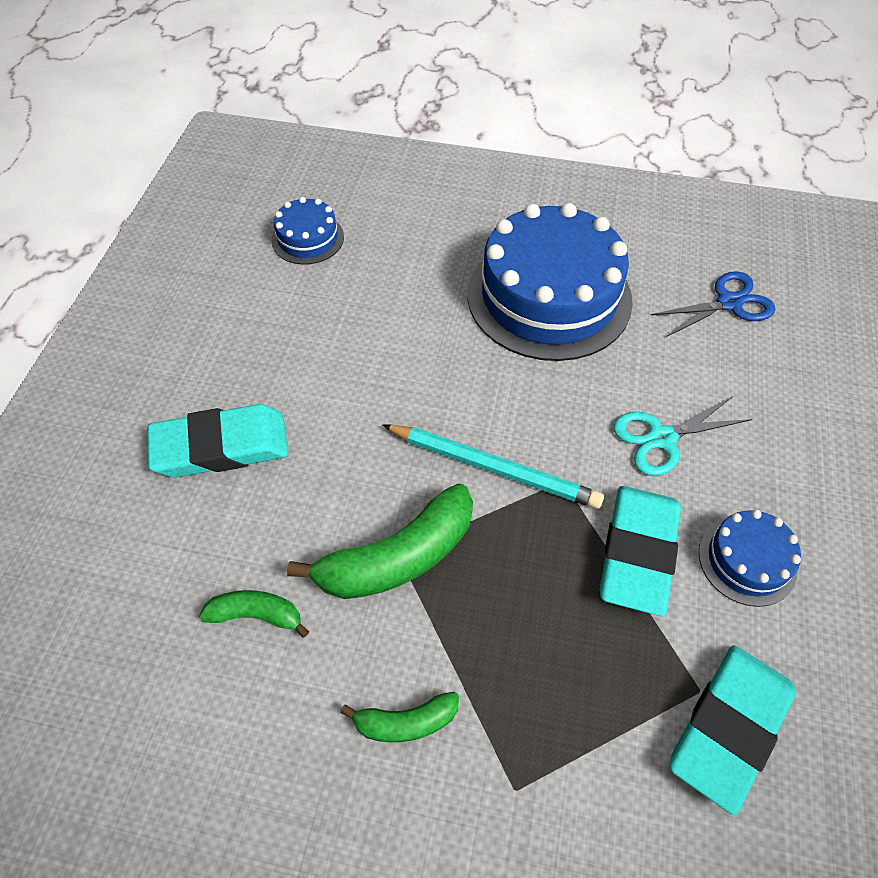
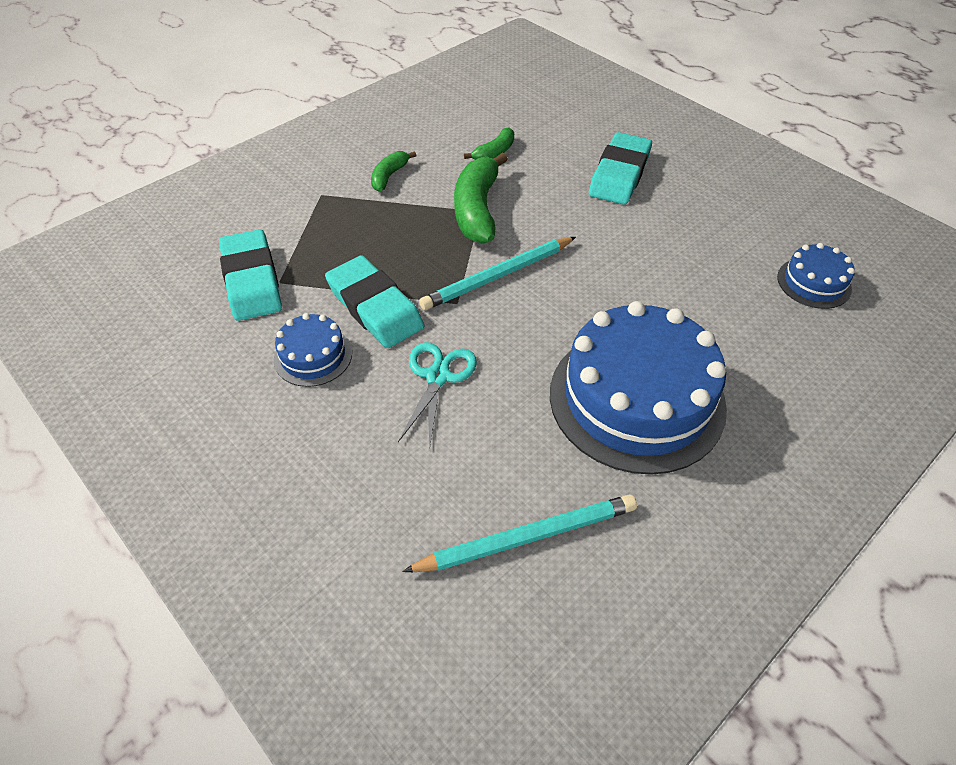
camera: 125 degrees right, 5 degrees down
blue scissors [651,271,775,337] -> turquoise pencil [402,494,637,572]

